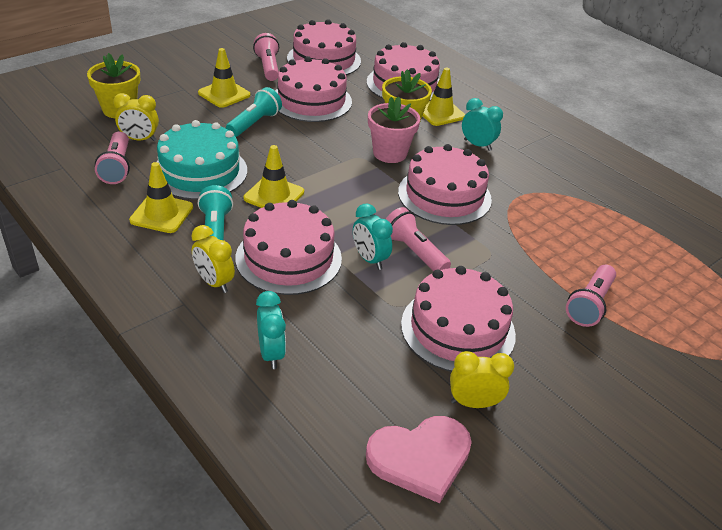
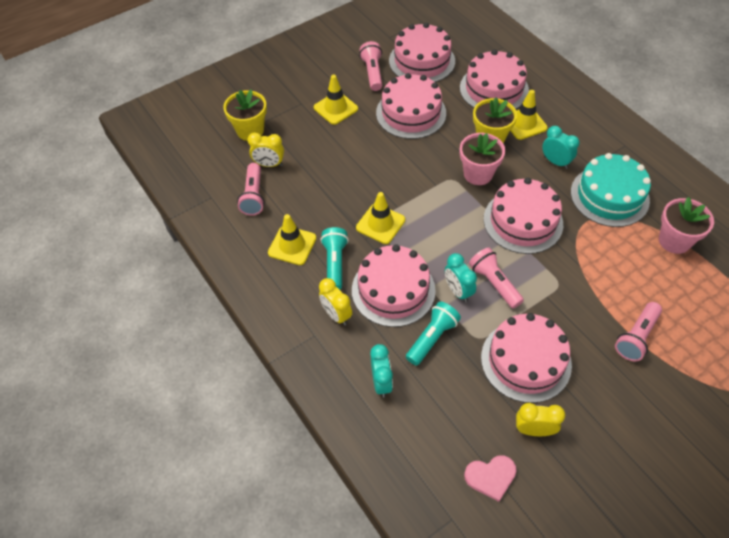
camera: 10 degrees right, 15 degrees up
turquoise cake [157,120,247,200] -> turquoise cake moved to [571,153,651,227]
turquoise flashlight [226,87,282,137] -> turquoise flashlight moved to [406,302,461,366]
pink heart [366,416,472,503] -> pink heart [464,455,516,502], size x0.67
none -> pink flower pot [659,197,714,254]

